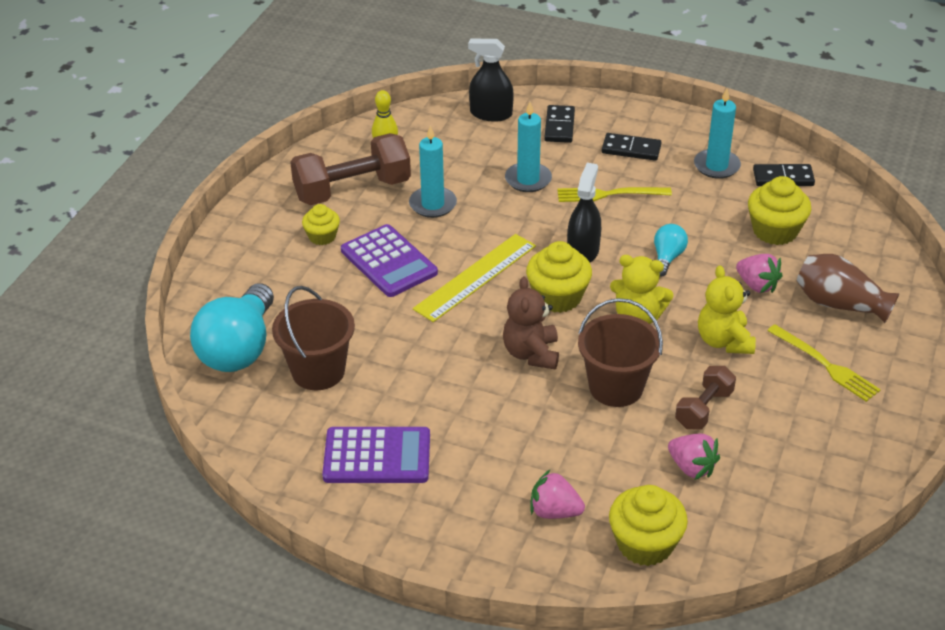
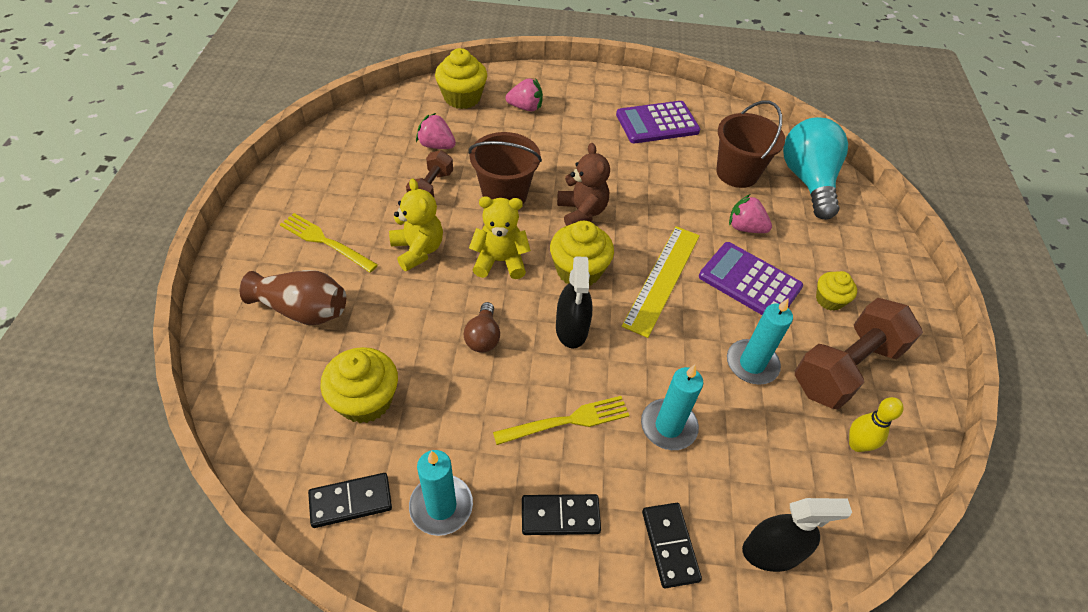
camera: 160 degrees right, 10 degrees up
turquoise light bulb [654,224,688,277] -> brown light bulb [463,302,500,353]
pink strawberry [736,254,782,293] -> pink strawberry moved to [729,194,772,233]

